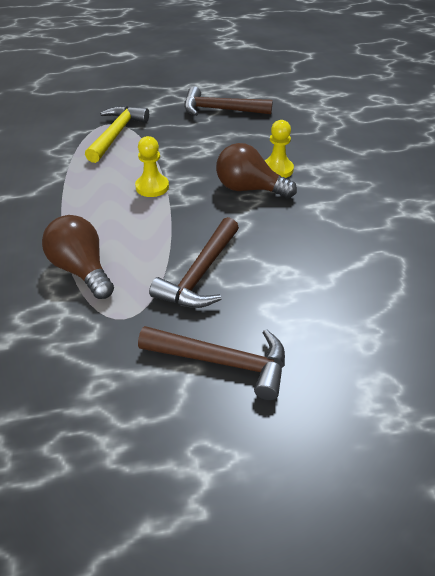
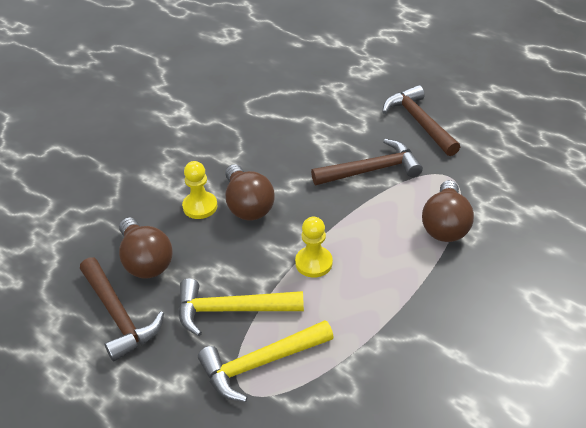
camera: 130 degrees left, 0 degrees up
none -> brown light bulb [119,217,173,279]
none -> yellow hammer [178,279,304,336]

